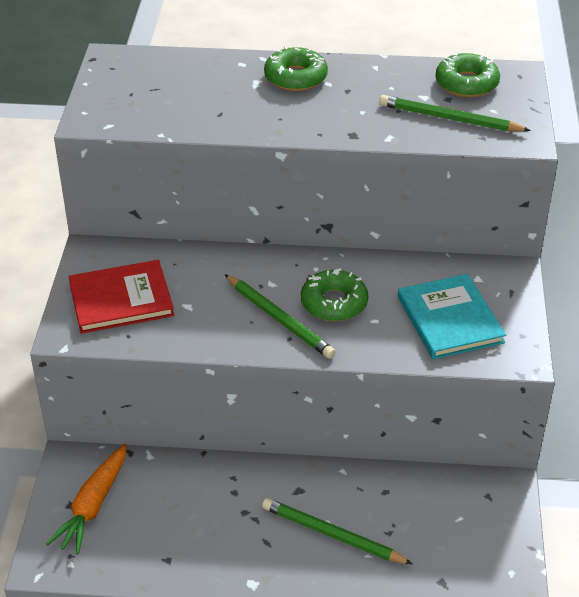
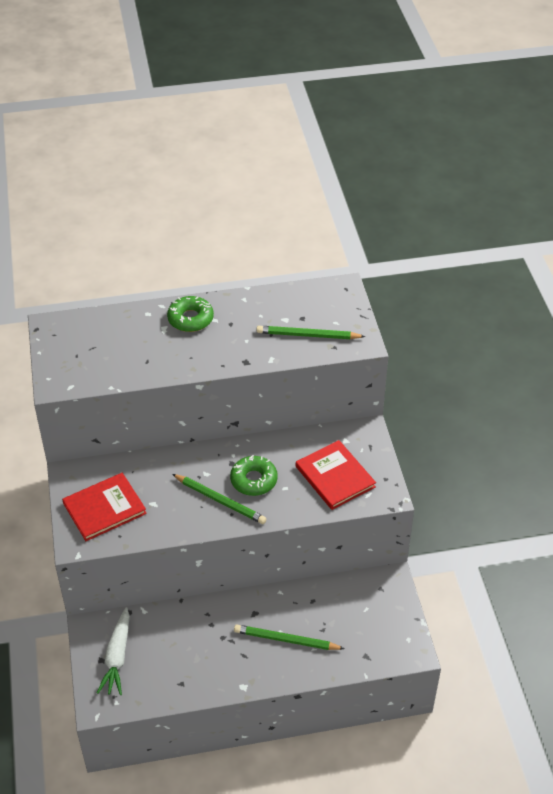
camera: 15 degrees left, 5 degrees up
orange carrot [46,444,127,554] -> white carrot [97,607,130,695]
turquoise book [398,274,506,360] -> red book [296,440,376,510]
green donut [435,53,500,97] -> none

